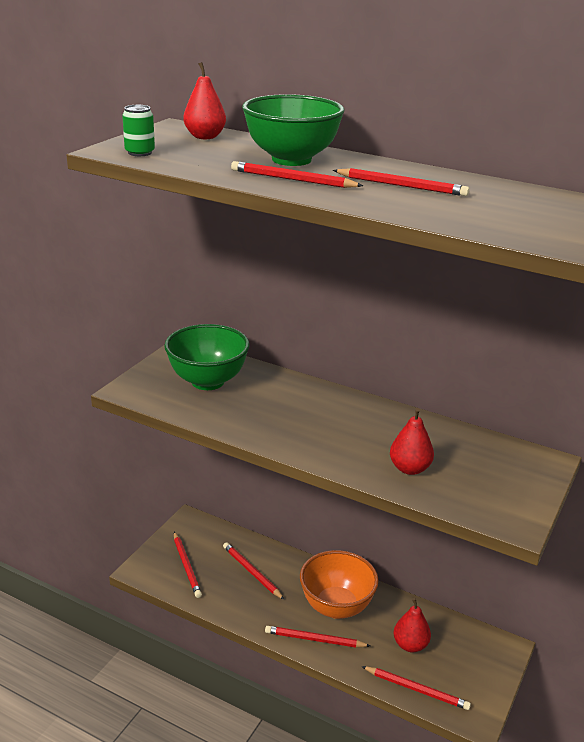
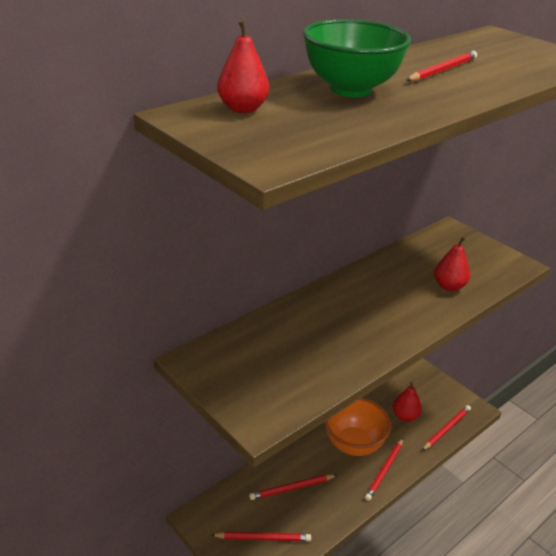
camera: 70 degrees left, 5 degrees up
green can [122,105,155,156] -> none
green bowl [164,324,250,390] -> none
red pencil [231,161,363,188] -> none

